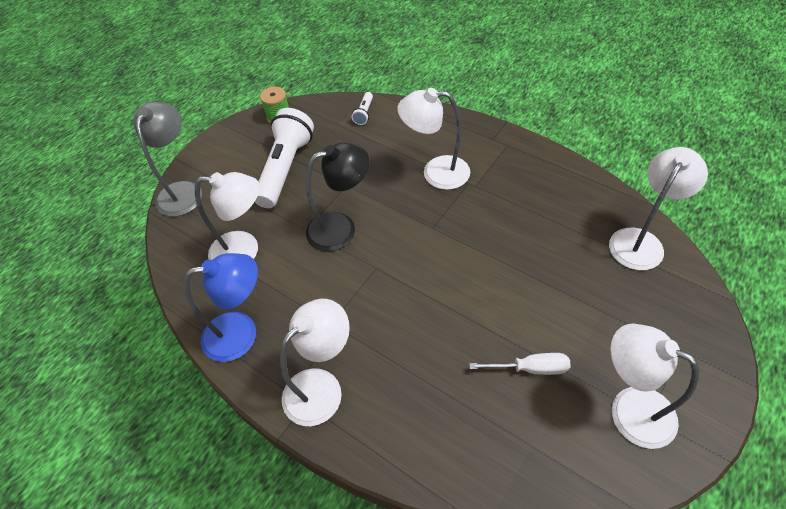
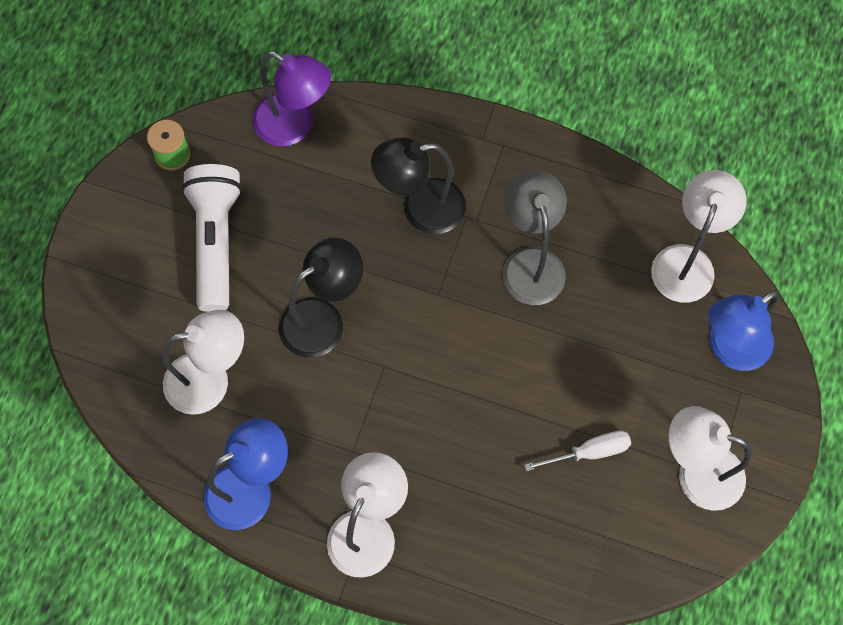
camera: 20 degrees left, 15 degrees up
grey lamp [134,102,202,217] -> grey lamp moved to [502,170,567,305]
white flashlight [352,92,373,125] -> purple lamp [253,51,331,146]
white lamp [397,88,470,190] -> black lamp [371,138,466,234]
none -> blue lamp [709,290,779,371]

